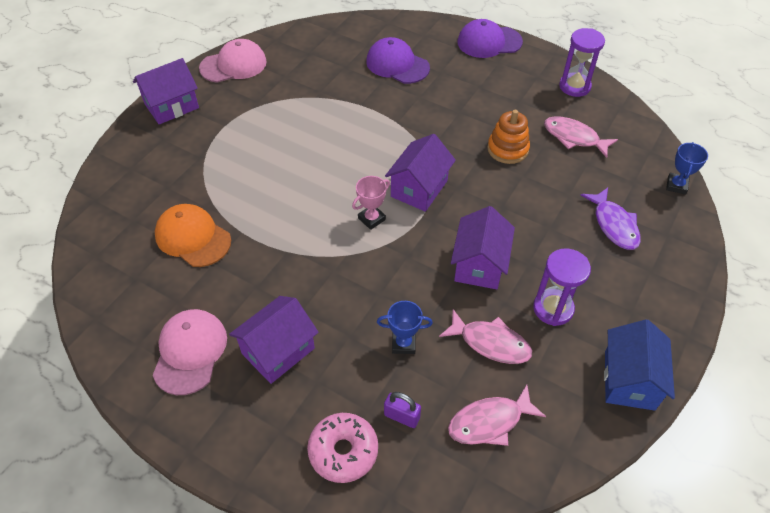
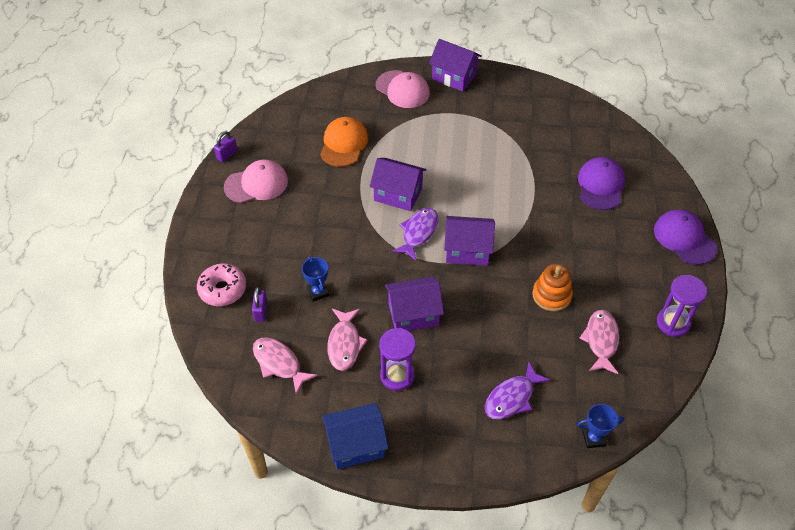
camera: 65 degrees right, 0 degrees up
pink cap [199,39,267,83] -> pink cap moved to [376,70,430,108]
purple house [229,296,319,384] -> purple house moved to [370,158,426,211]
pink trophy [352,176,390,230] -> purple fish [392,208,438,261]
none -> purple padlock [214,131,238,162]

